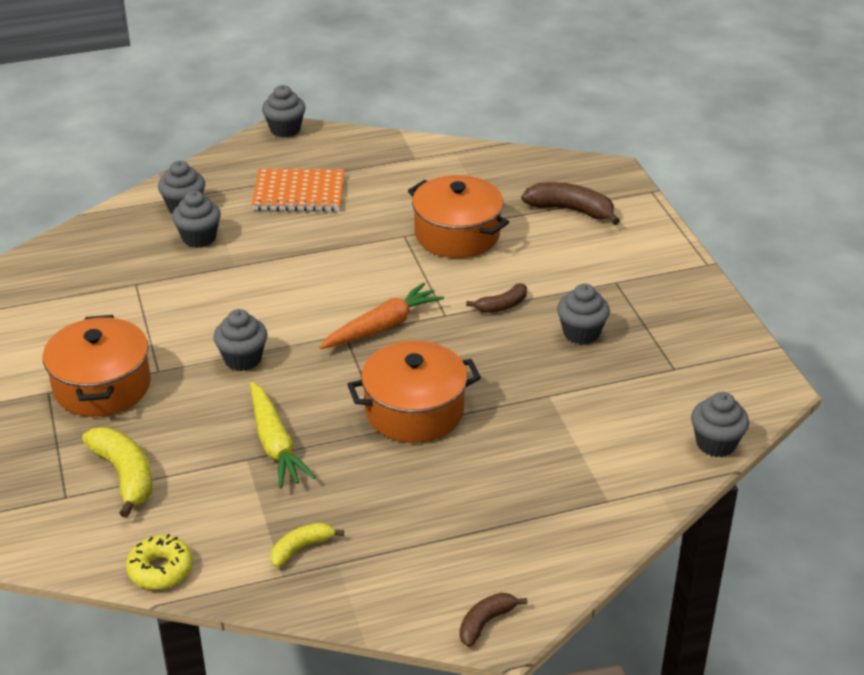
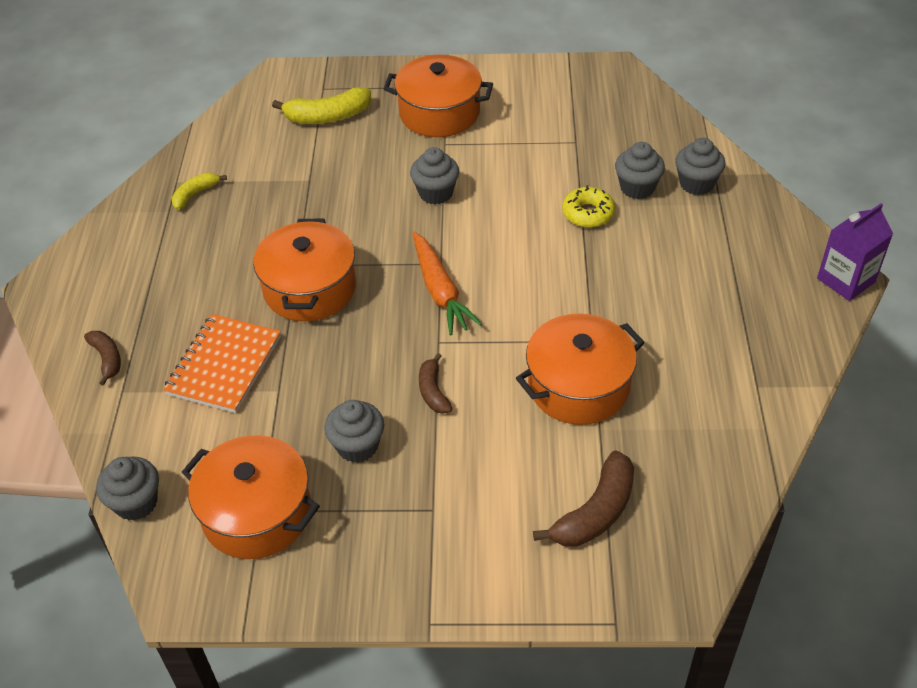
camera: 110 degrees right, 10 degrees up
yellow donut [126,534,193,590] -> yellow donut moved to [562,185,615,228]
yellow carrot [250,382,316,488] -> none
orange notebook [252,169,344,211] -> orange notebook moved to [163,314,281,413]
grey cupcake [262,85,306,138] -> purple carton [817,203,893,301]
yellow banana [271,522,344,567] -> yellow banana turned 120 degrees counterclockwise [172,172,227,210]
brown banana [460,593,527,647] -> brown banana moved to [84,331,121,386]
none -> orange pot [182,435,320,559]

